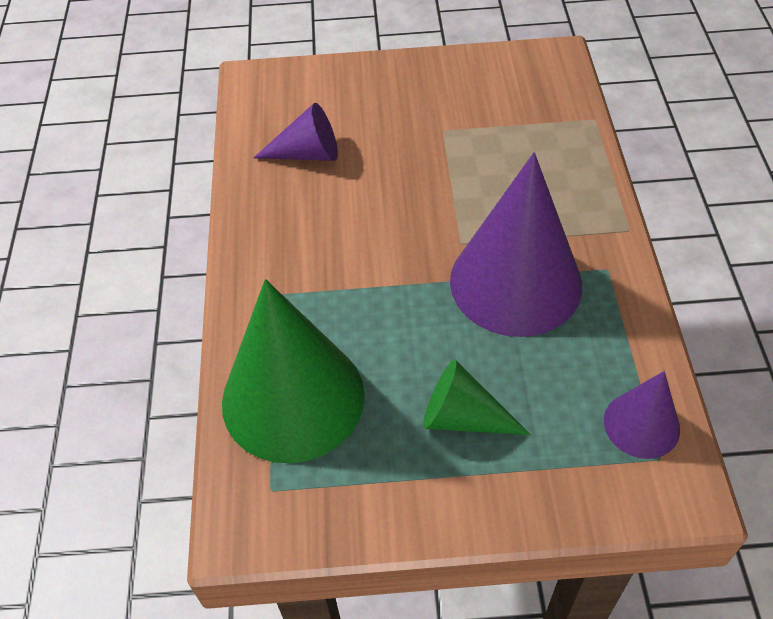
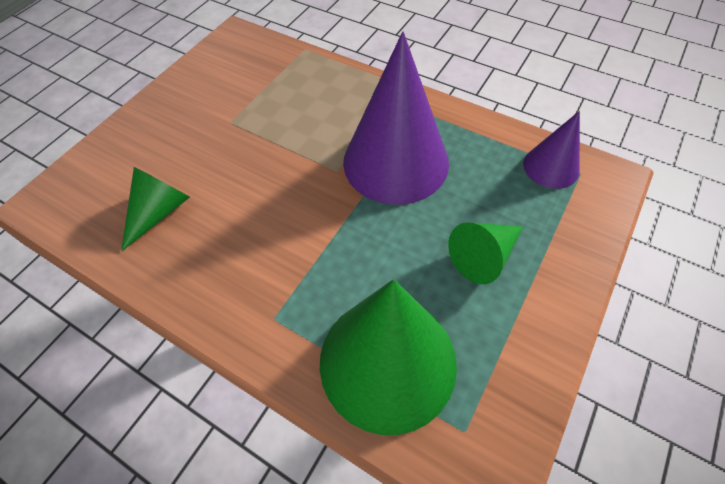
camera: 55 degrees left, 5 degrees up
purple cone [254,103,338,161] -> green cone [121,167,190,251]

